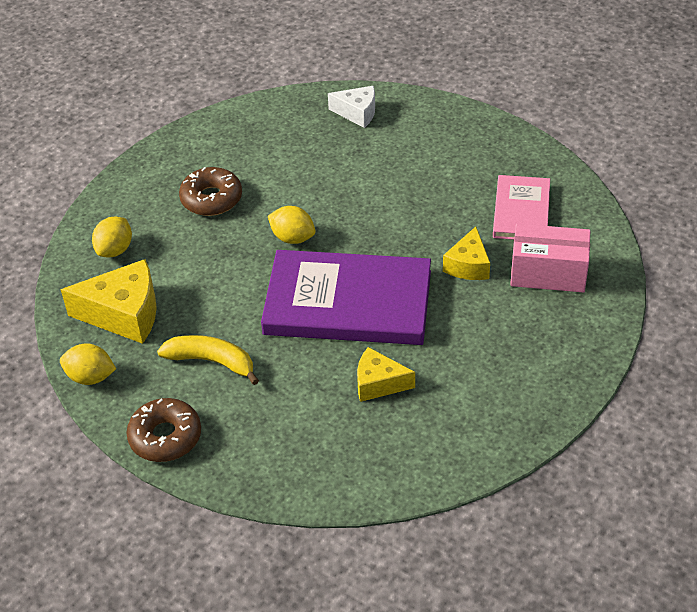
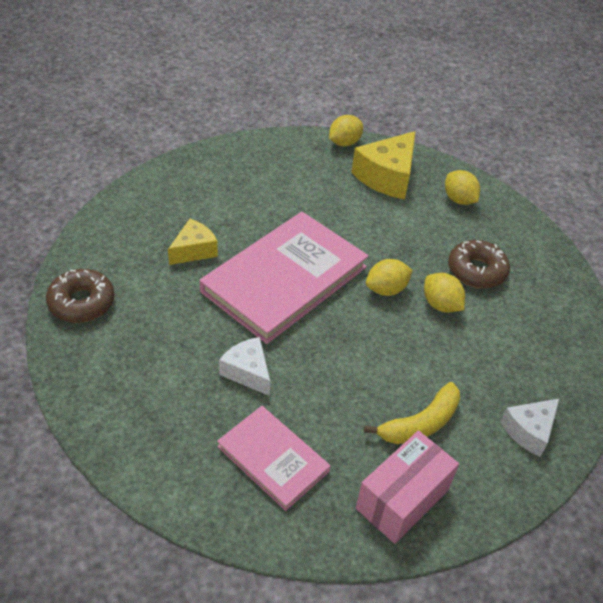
camera: 120 degrees right, 0 degrees up
brown donut [127,398,201,462] -> brown donut moved to [46,269,115,323]
yellow banana [157,335,259,385] -> yellow banana moved to [364,382,460,444]
purple book [261,250,431,345] -> pink book [200,212,369,344]
yellow cheese [443,227,490,280] -> white cheese [219,337,270,396]
pink box [510,224,590,293] -> pink box moved to [356,431,459,544]
none -> yellow lemon [424,273,465,313]

